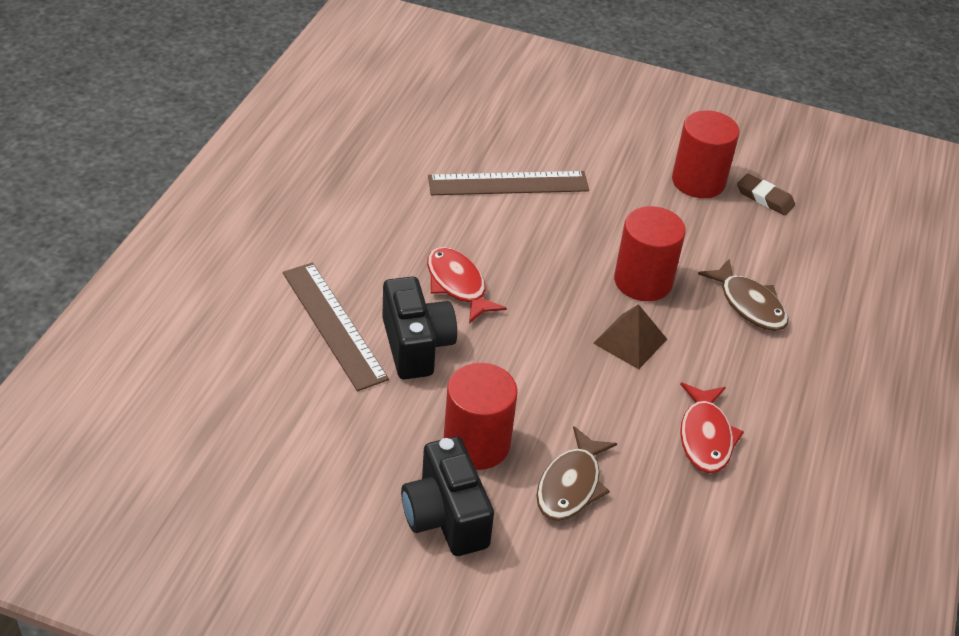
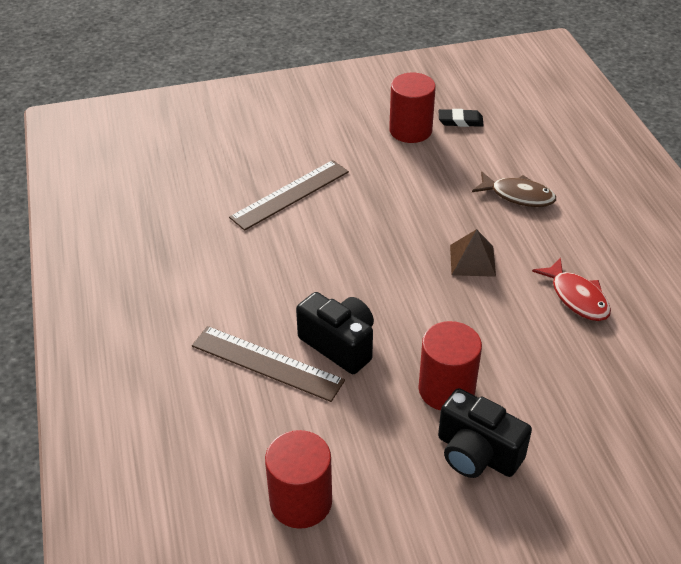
camera: 30 degrees left, 0 degrees up
red fish [427,247,507,324] -> none
brown fish [536,426,617,521] -> none
red cylinder [614,206,686,301] -> red cylinder moved to [265,430,332,529]
brown eraser [737,174,795,215] -> black eraser [439,109,484,127]

